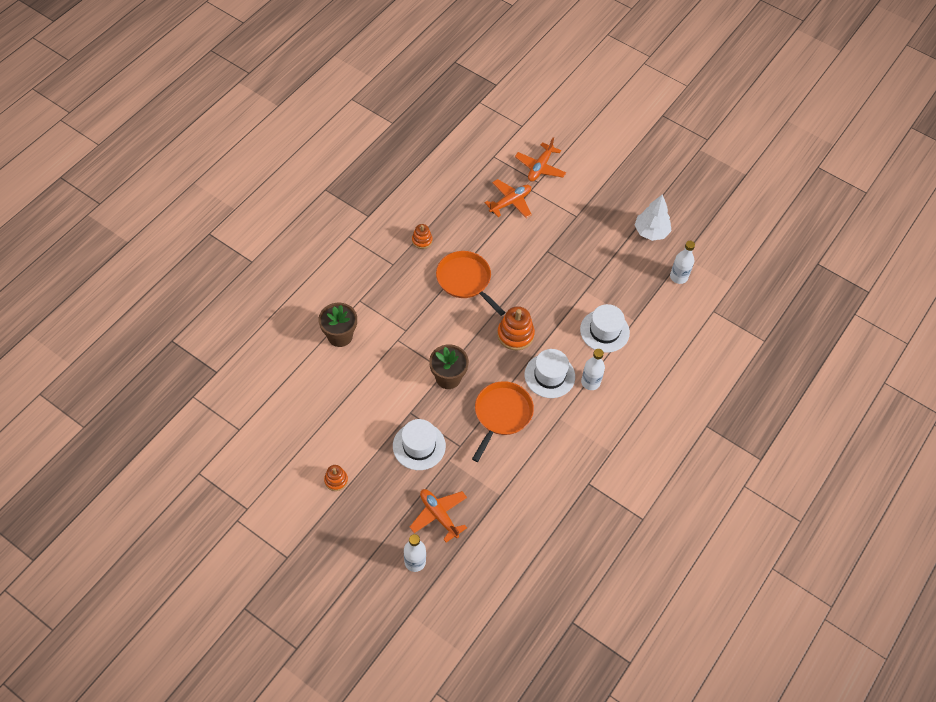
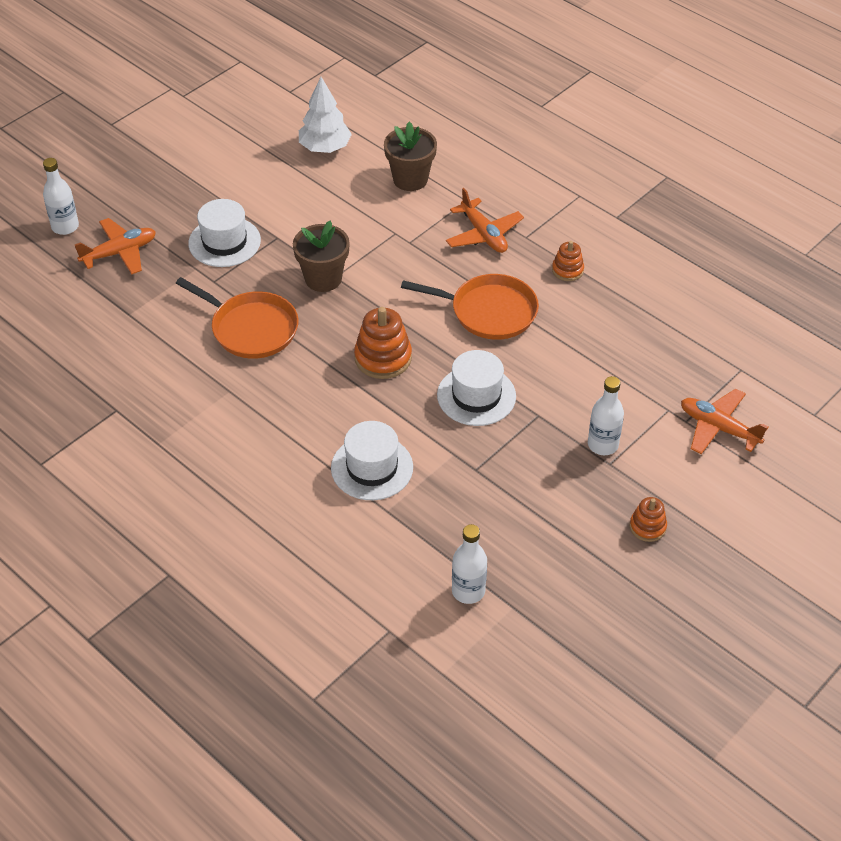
camera: 100 degrees right, 10 degrees down
orange stacking toy [324,465,348,491] -> orange stacking toy moved to [629,497,667,542]
orange pan [436,251,505,316] -> orange pan turned 45 degrees clockwise [401,274,539,340]
orange plane [485,179,532,218] -> orange plane moved to [446,188,524,253]
white hat [525,349,575,398] -> white hat moved to [437,350,516,426]
white bottle [581,349,605,390] -> white bottle moved to [588,376,624,455]
white tree [635,194,672,241] -> white tree moved to [299,77,352,153]

